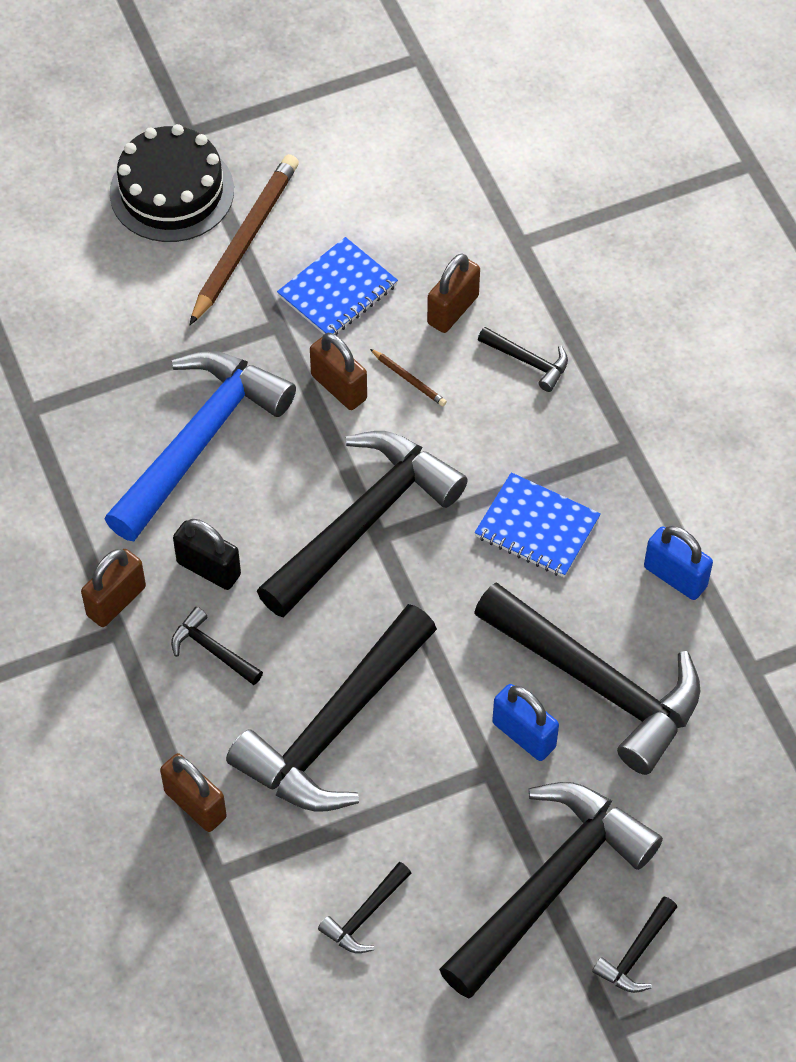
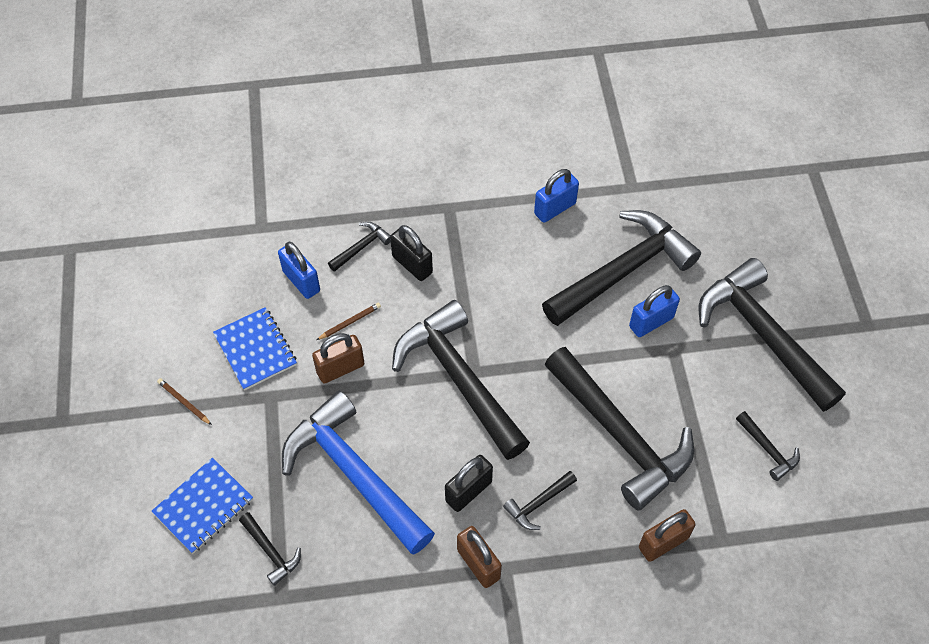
camera: 75 degrees left, 0 degrees up
black cake [110,124,234,242] -> none
brown pencil [190,154,299,325] -> brown pencil [157,378,212,425], size x0.43
brown padlock [427,253,480,333] -> blue padlock [278,242,320,299]
blue notebook [475,472,601,577] -> blue notebook moved to [152,458,253,554]
black hammer [592,897,677,993] -> black hammer moved to [239,512,301,586]
none -> black padlock [390,225,433,281]

